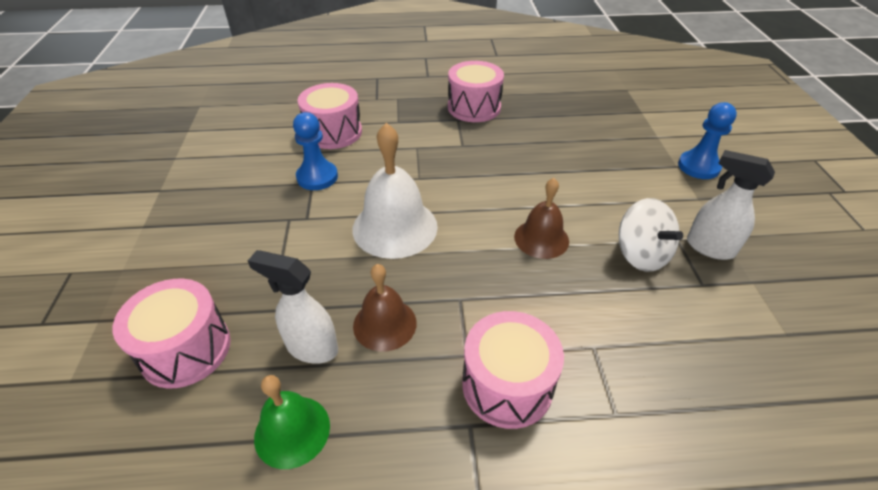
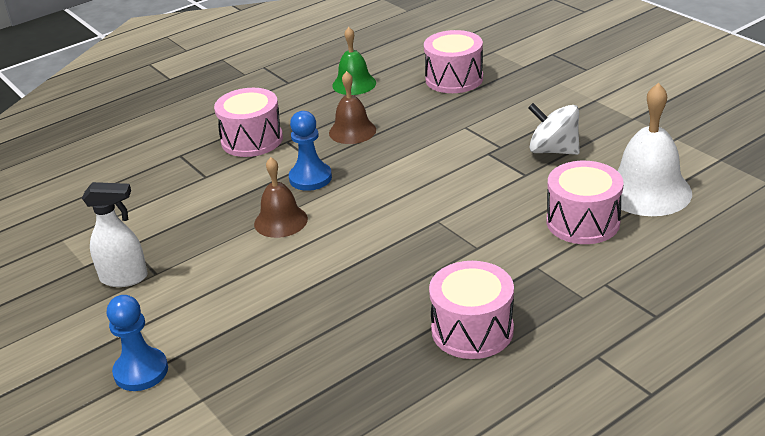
camera: 150 degrees right, 10 degrees down
white spray bottle [248,250,338,364] -> none
blue pawn [293,112,338,190] -> blue pawn moved to [289,111,332,191]
white bell [352,123,438,259] -> white bell moved to [617,83,692,216]
white spinning top [619,198,683,272] -> white spinning top moved to [528,103,580,155]

